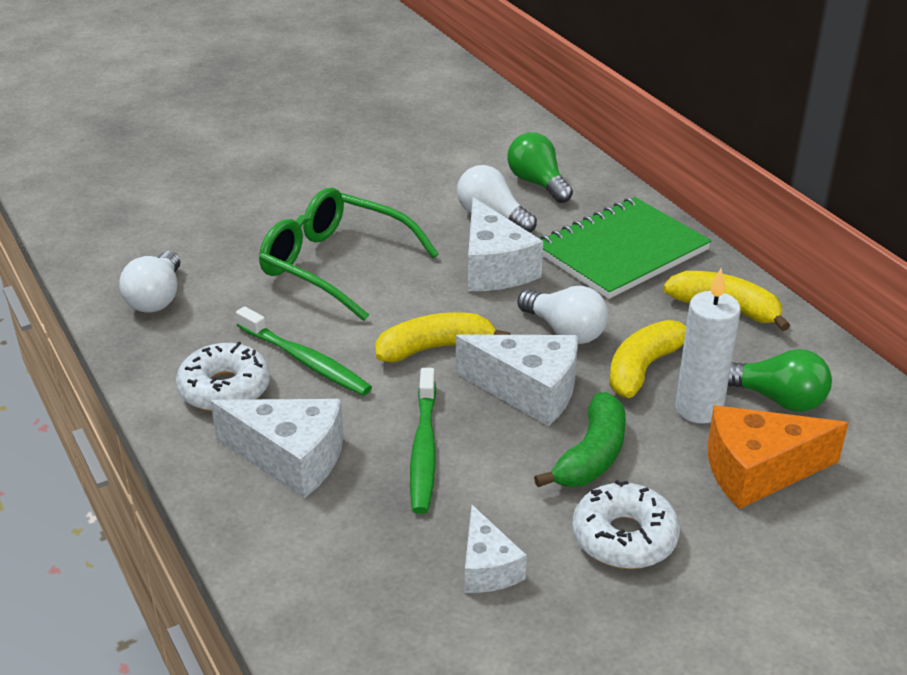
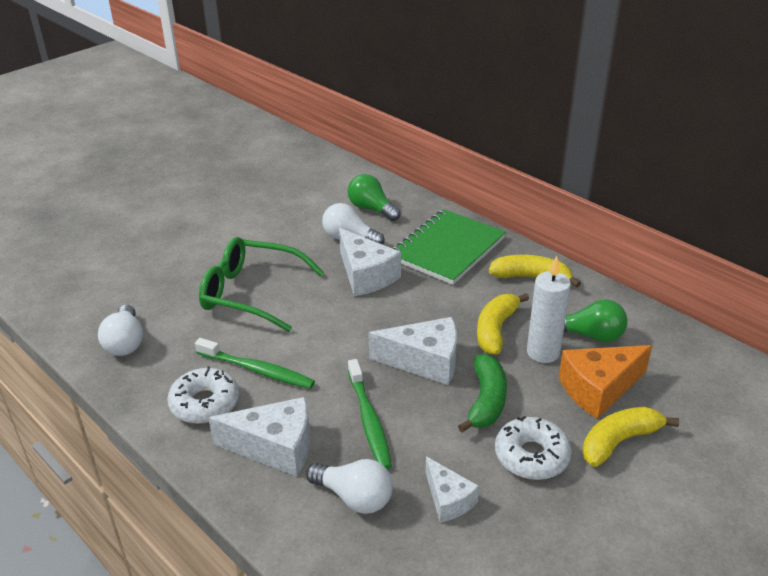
camera: 15 degrees left, 0 degrees up
yellow banana [375,312,511,362] -> yellow banana moved to [582,407,679,467]
white light bulb [518,286,608,344] -> white light bulb moved to [306,459,393,514]

